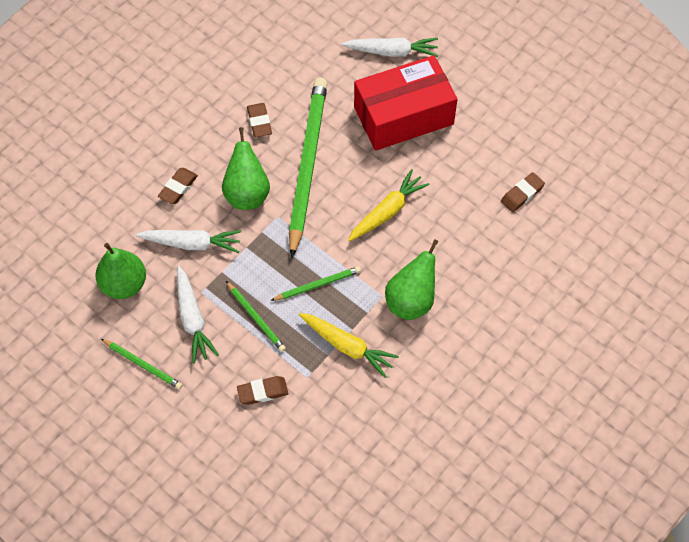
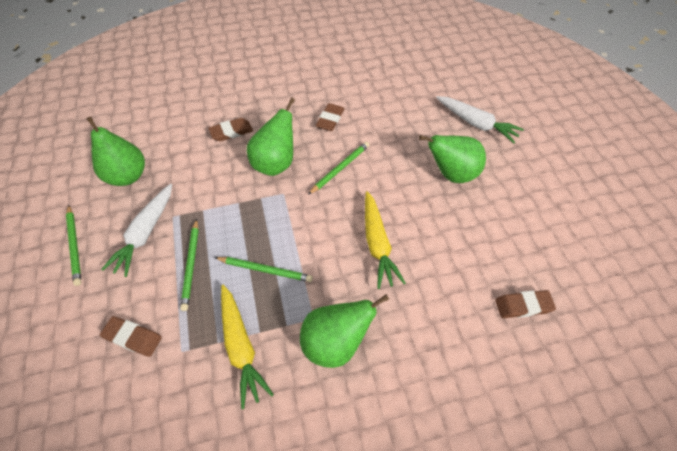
camera: 35 degrees right, 5 degrees down
white carrot [136,230,242,253] -> none
green pencil [289,78,328,258] -> green pencil [308,142,369,195], size x0.44
yellow carrot [348,169,430,241] -> yellow carrot turned 90 degrees clockwise [365,191,406,289]
red box [354,55,458,151] -> green pear [419,135,486,183]

